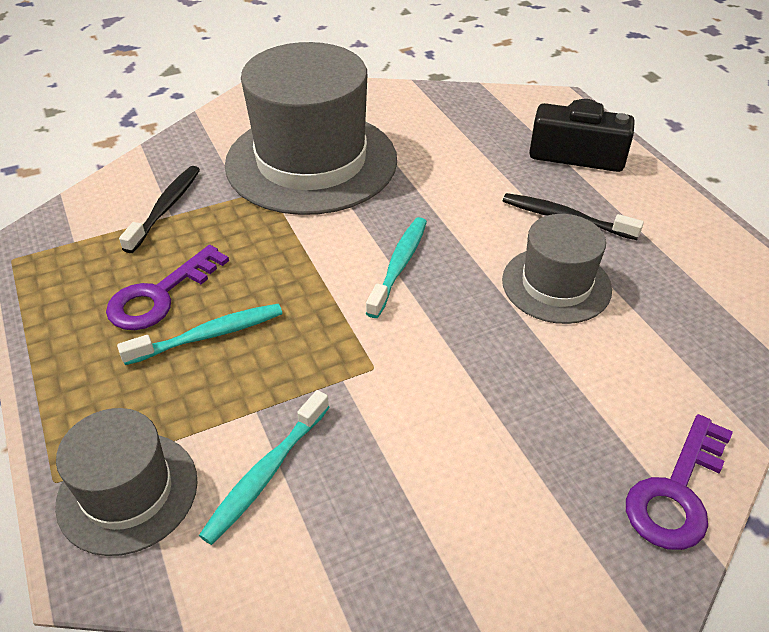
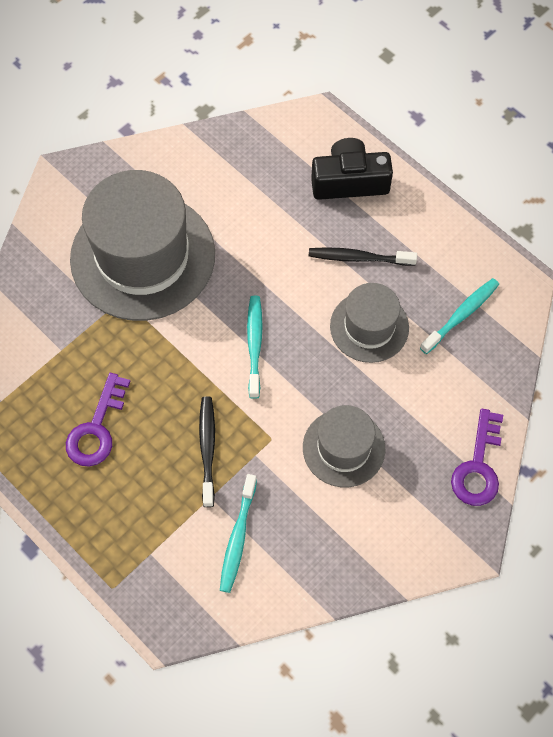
camera: 20 degrees left, 20 degrees up
grey hat [55,408,198,556] -> grey hat moved to [303,405,385,487]
turquoise toothbrush [117,304,283,365] -> turquoise toothbrush moved to [420,278,499,354]
black toothbrush [119,166,200,253] -> black toothbrush moved to [199,396,215,507]

